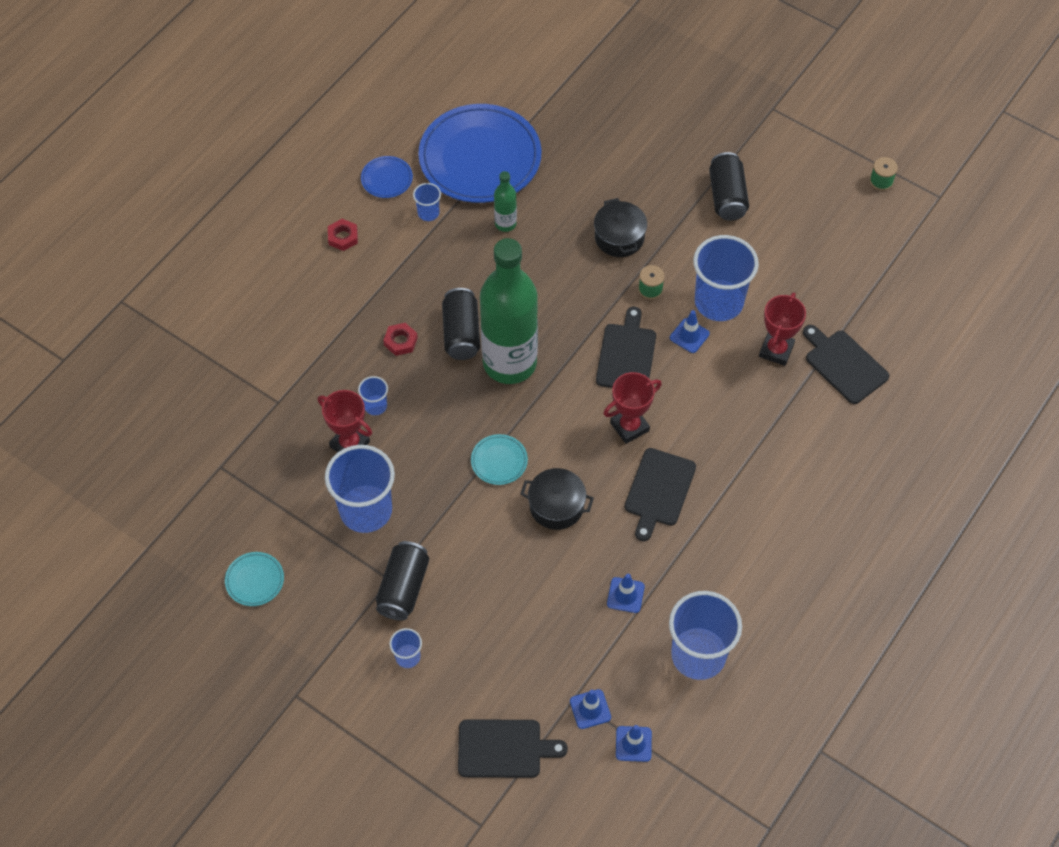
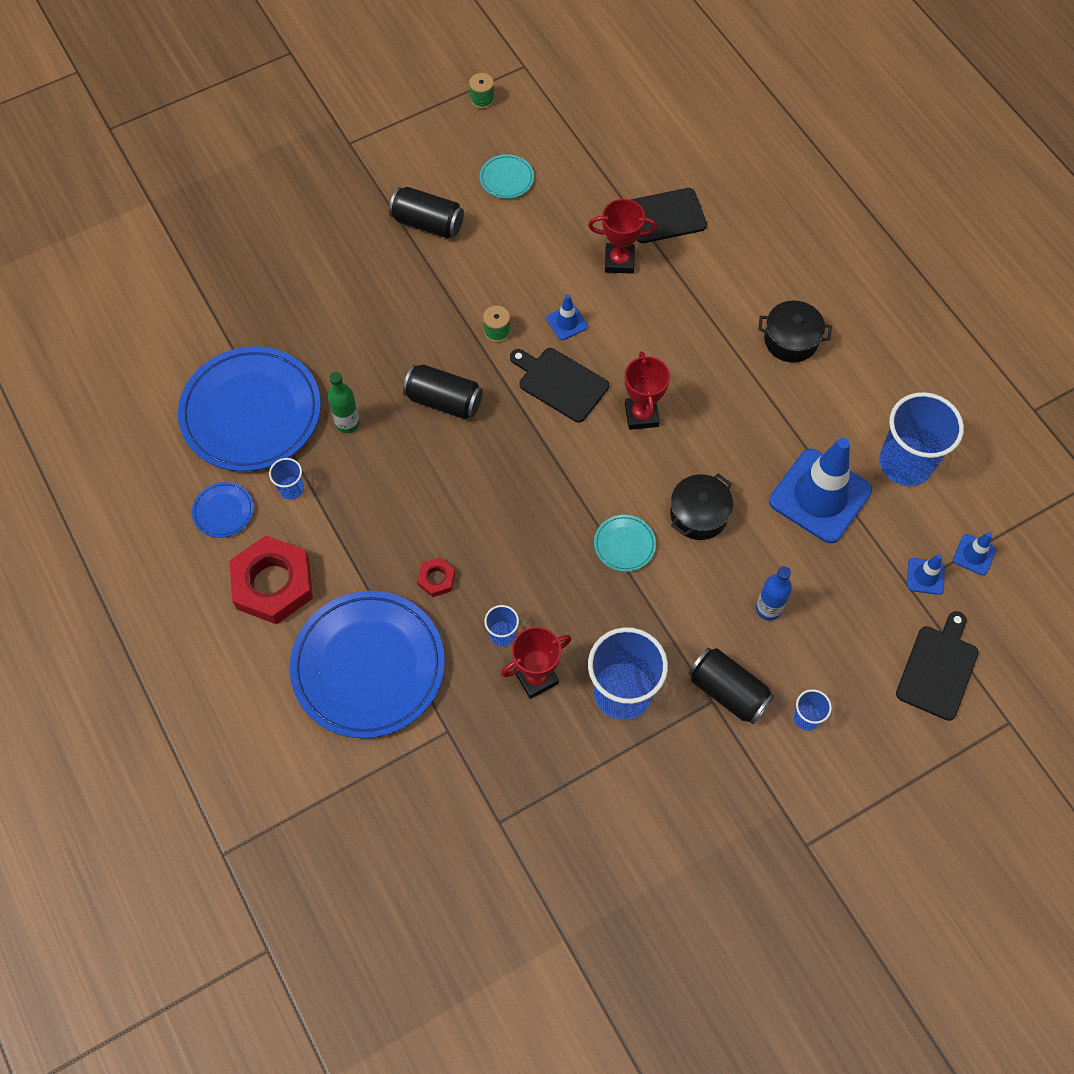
camera: 65 degrees left, 5 degrees up
turquoise plate [225,552,284,606] -> turquoise plate moved to [479,154,534,199]
red nut [328,219,358,251] -> red nut [229,536,313,624], size x2.20
black can [442,288,480,360] -> black can moved to [403,365,483,419]
green bottle [480,238,538,384] -> none
black pot [594,198,647,257] -> black pot moved to [758,301,832,363]
blue traffic cone [607,574,645,613] -> blue traffic cone [769,438,872,543], size x2.30
black cutting board [625,448,696,541] -> none
blue cup [693,235,759,321] -> none
red trophy [759,293,806,366] -> red trophy turned 45 degrees counterclockwise [588,199,657,274]
none -> blue plate [290,591,445,738]
none -> blue bottle [756,566,792,621]

